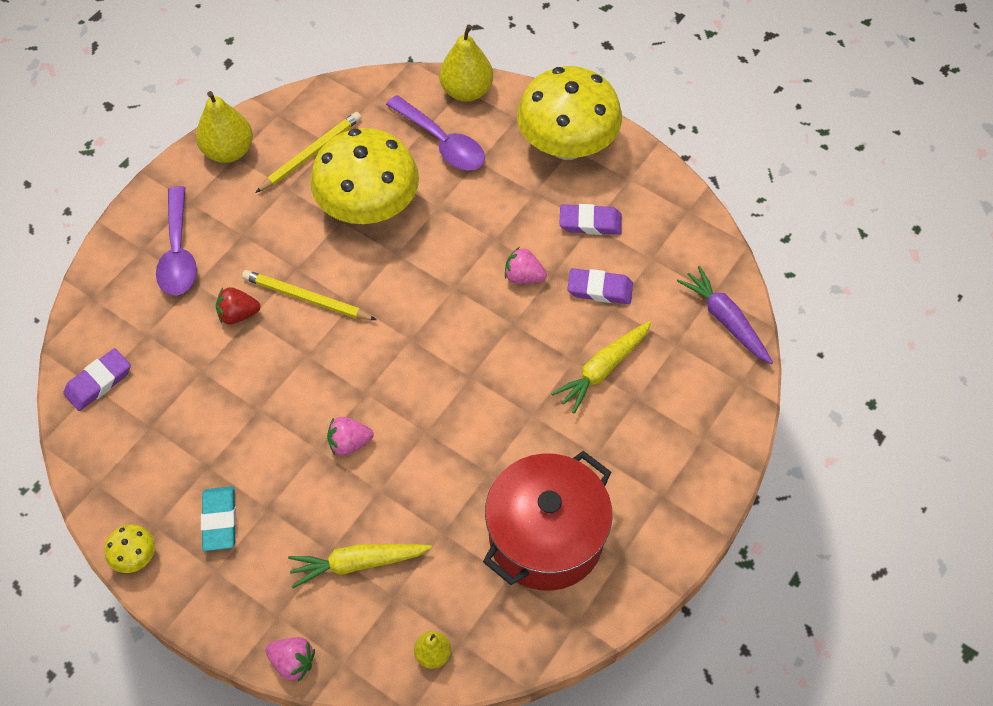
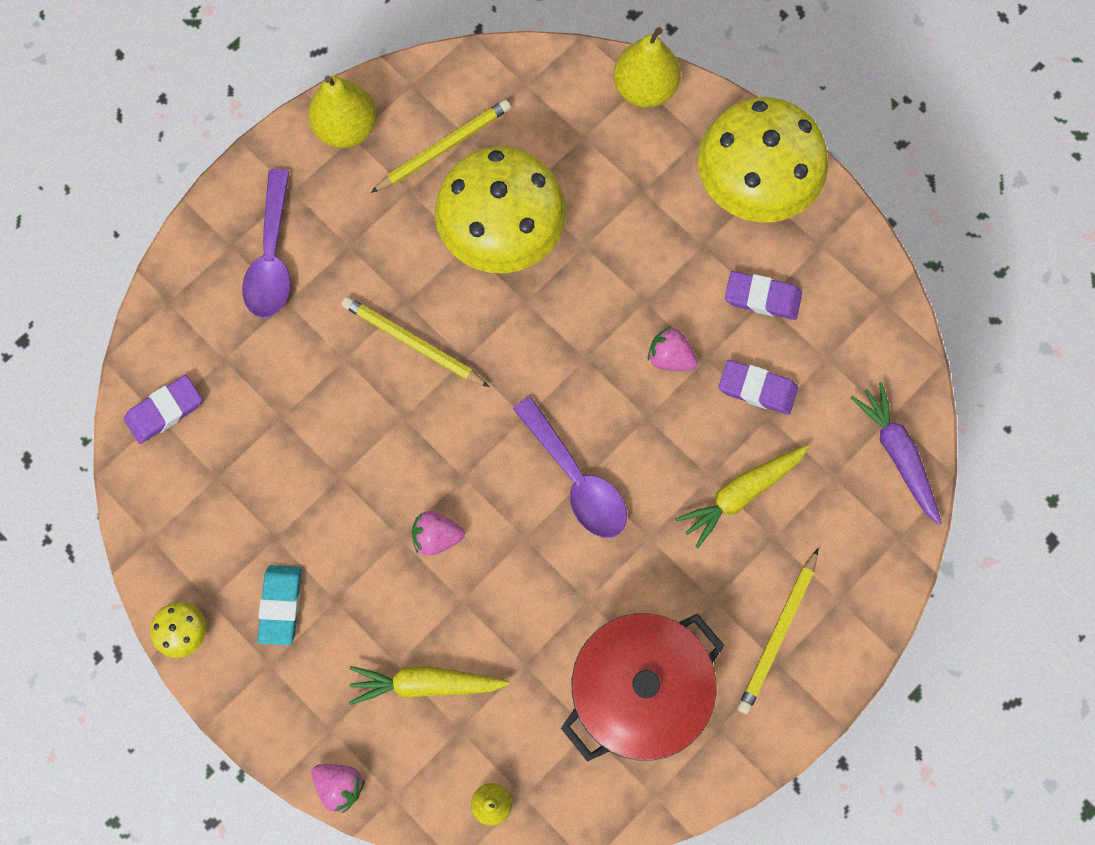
camera: 10 degrees right, 15 degrees up
red strawberry [216,287,261,324] -> none
purple spoon [386,95,485,171] -> purple spoon moved to [513,397,627,538]
none -> yellow pencil [737,548,819,714]

